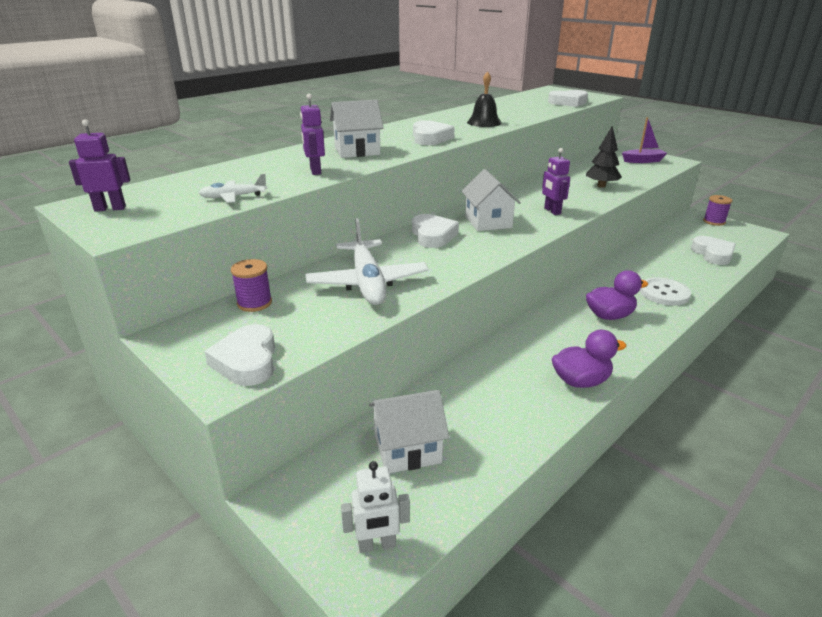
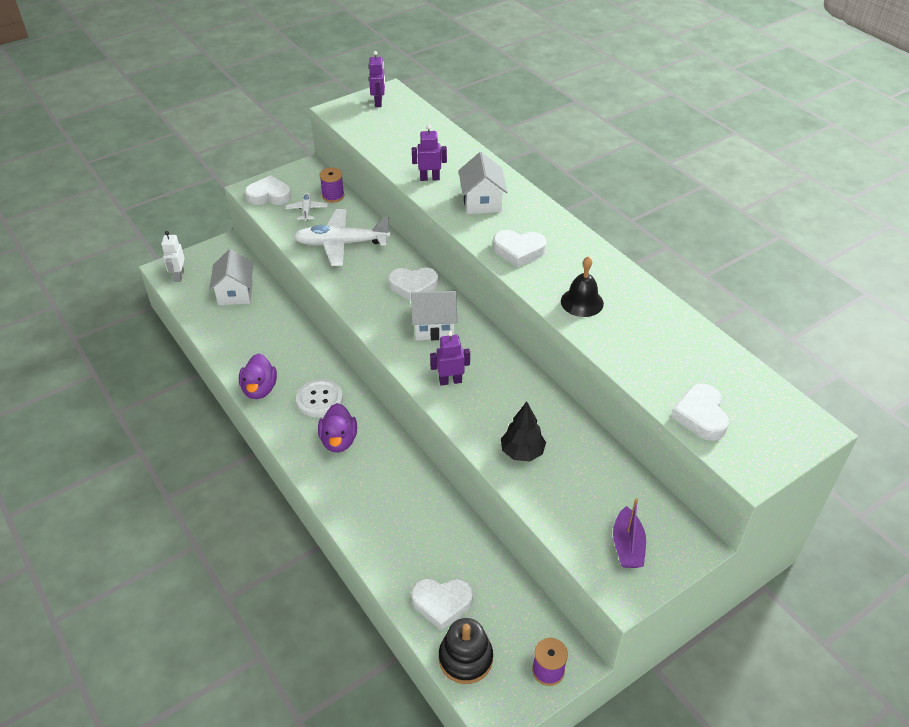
camera: 100 degrees right, 15 degrees up
white plane [199,174,267,203] -> white plane moved to [285,192,328,221]
white button [640,277,691,306] -> white button moved to [296,379,343,417]
none -> black stacking toy [439,618,493,684]

